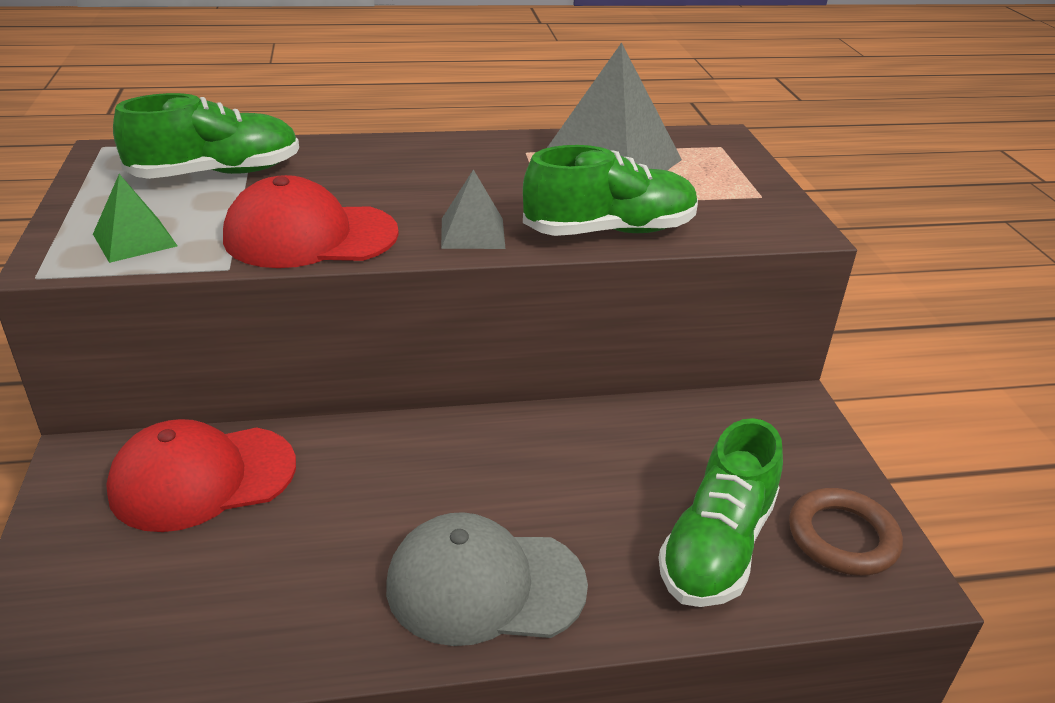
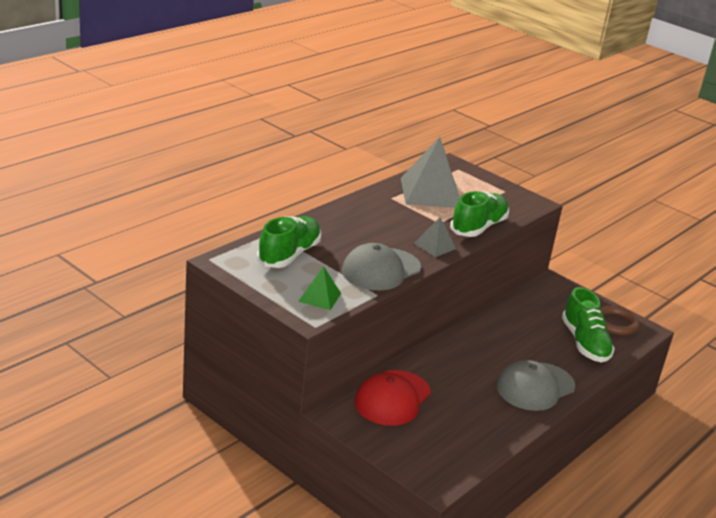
camera: 40 degrees left, 5 degrees down
red cap [223,175,399,268] -> grey cap [342,243,421,290]

